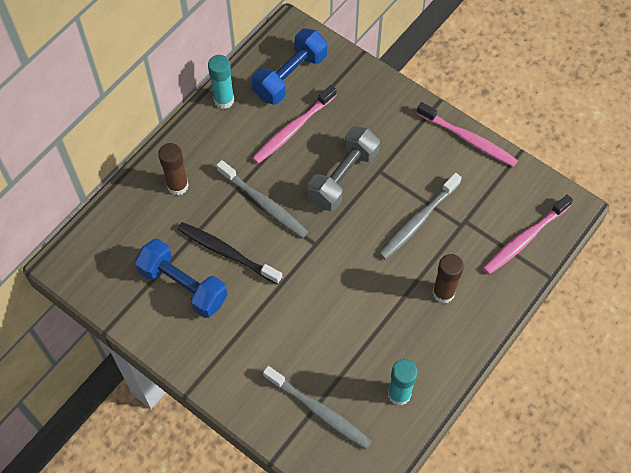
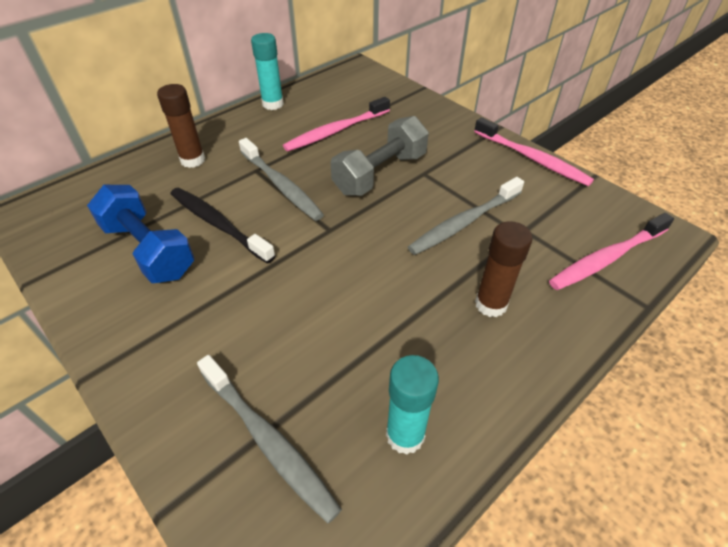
camera: 10 degrees right, 15 degrees down
blue dumbbell [252,28,327,104] -> none

